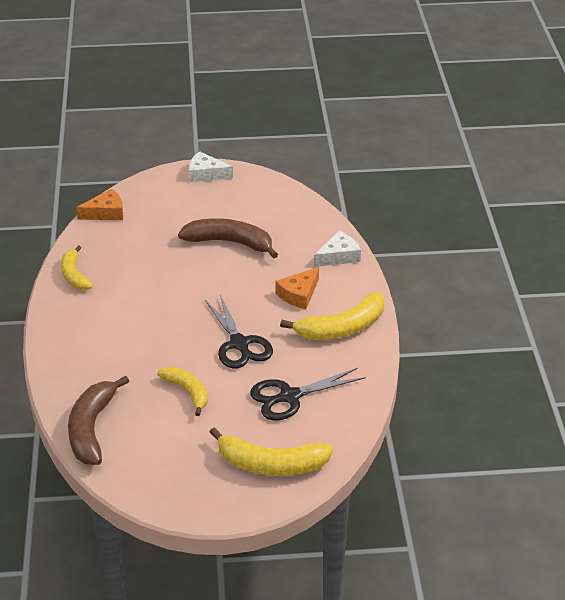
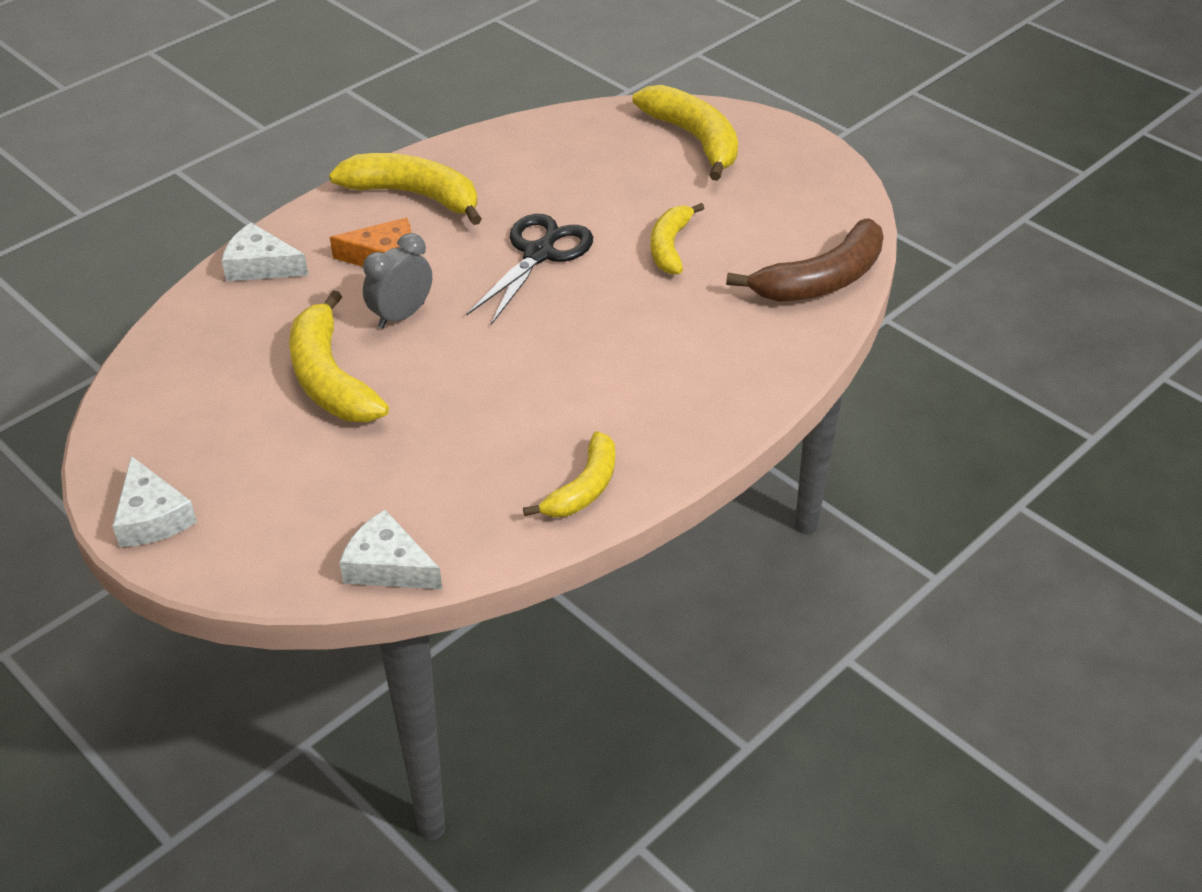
camera: 130 degrees left, 5 degrees up
orange cheese [76,189,123,220] -> white cheese [339,510,442,589]
brown banana [178,218,278,259] -> yellow banana [289,290,389,422]
black scissors [250,368,366,420] -> none
none -> grey clock [363,233,432,329]

